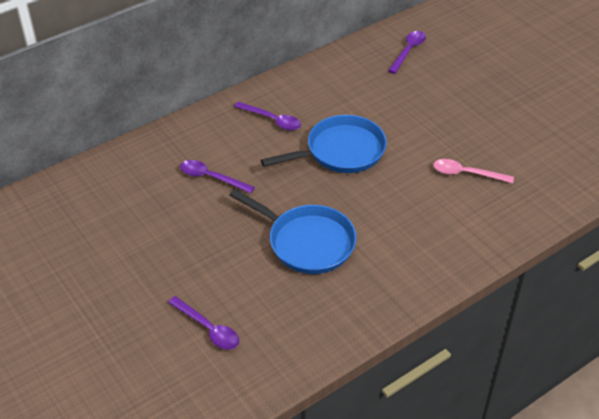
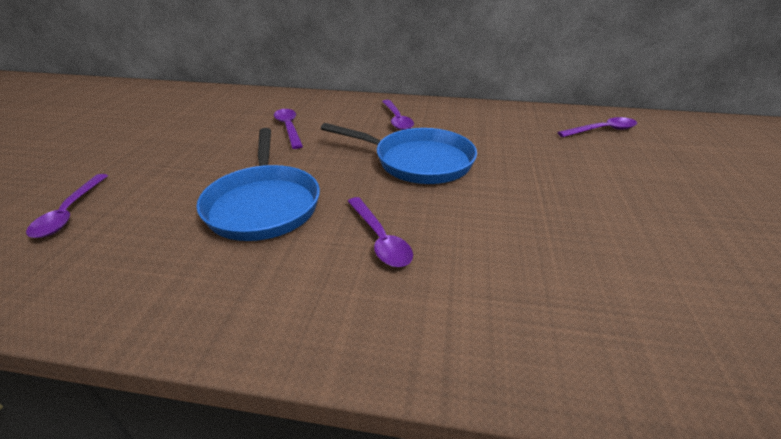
camera: 45 degrees right, 10 degrees down
pink spoon [433,159,514,183] -> none
none -> purple spoon [348,197,413,267]

